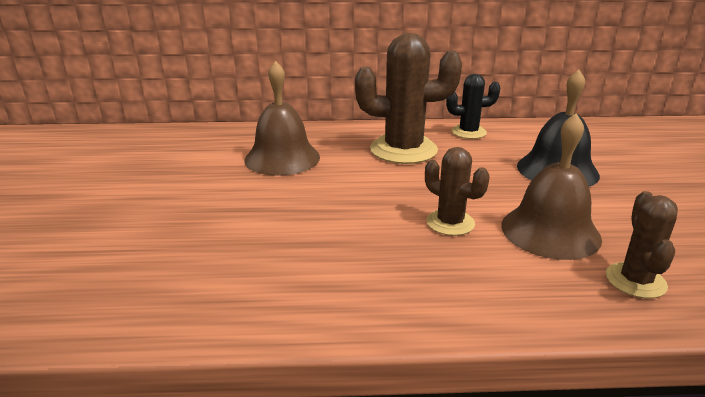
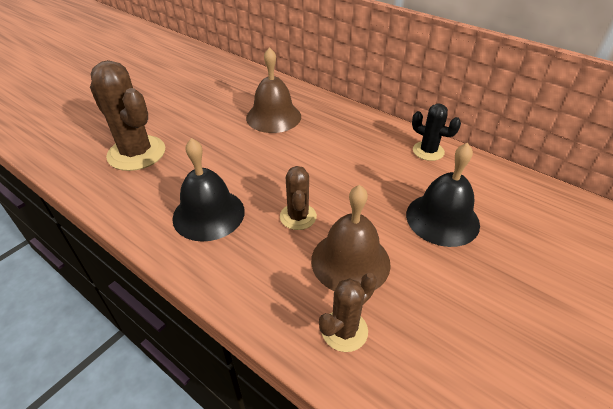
camera: 40 degrees right, 15 degrees up
brown cactus [355,33,462,164] -> brown cactus moved to [90,60,165,171]
none -> black bell [172,138,245,242]

